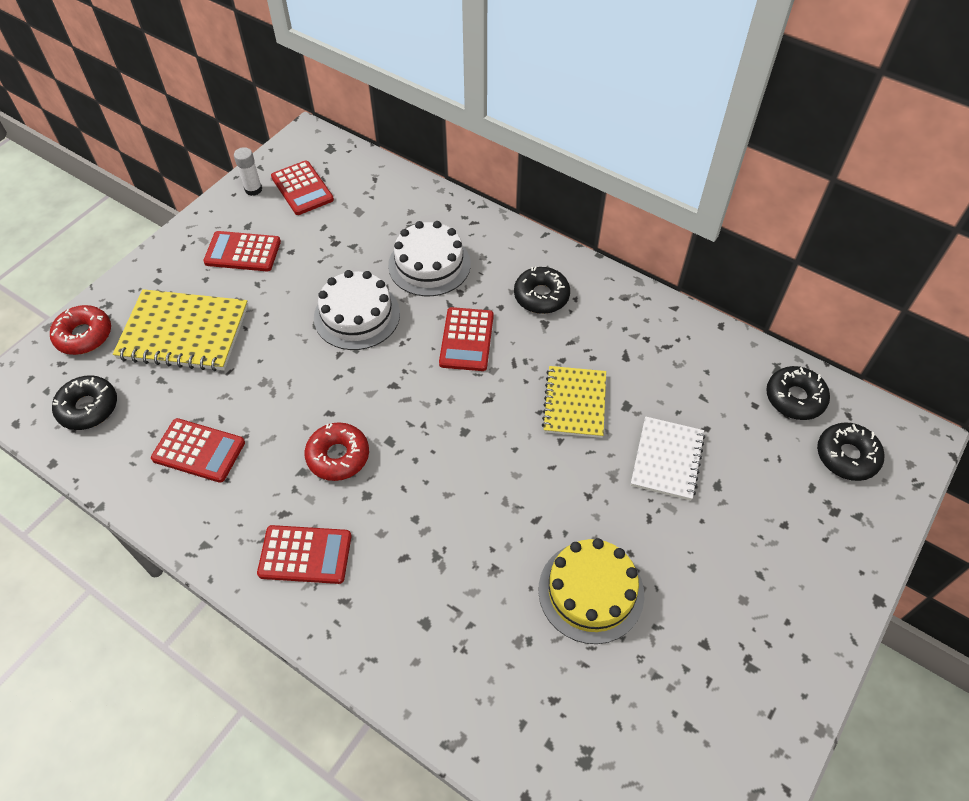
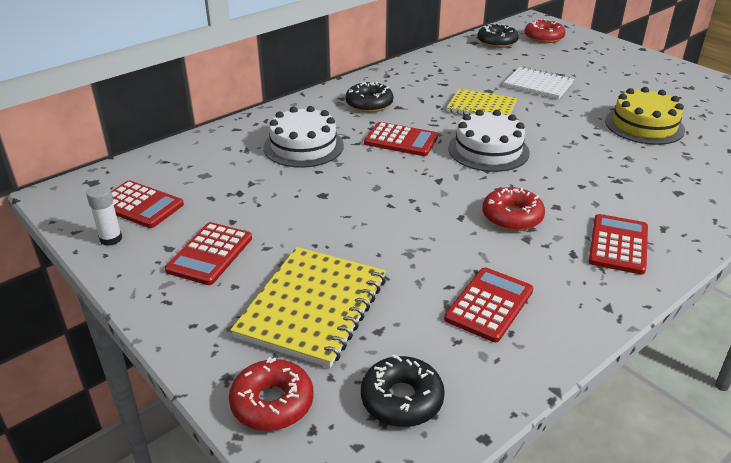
camera: 75 degrees left, 20 degrees down
red calculator [271,160,334,215] -> red calculator turned 45 degrees clockwise [111,180,184,228]
white cake [314,270,400,350] -> white cake moved to [448,110,530,172]
black donut [817,422,884,481] -> red donut [524,19,565,43]

